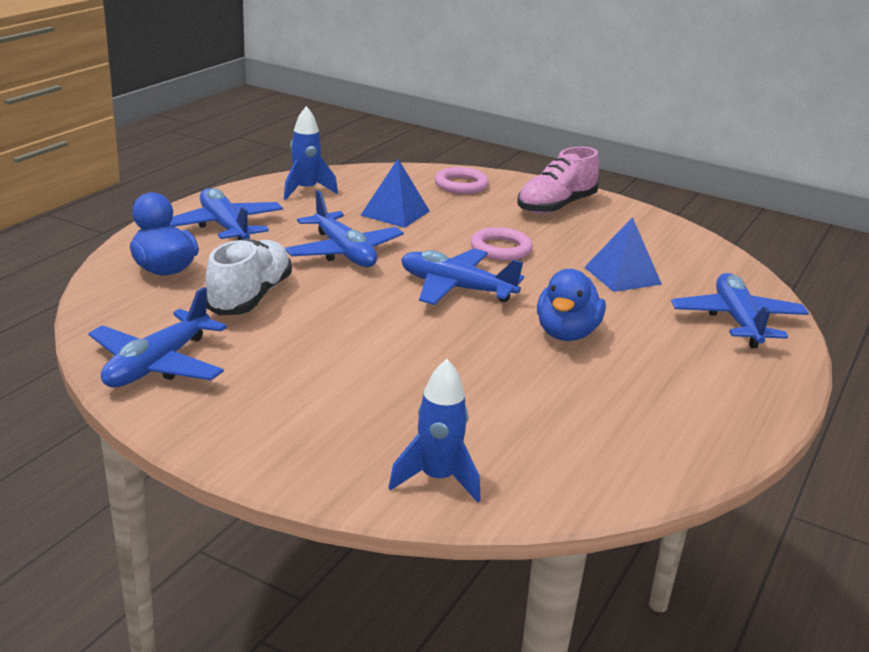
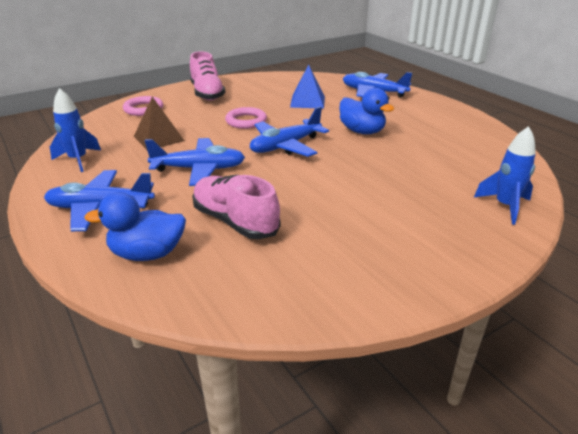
camera: 60 degrees left, 5 degrees up
blue plane [88,287,227,387] -> none
white shoe [205,239,292,315] -> pink shoe [192,175,280,239]
blue pyramid [361,159,430,228] -> brown pyramid [134,97,184,150]

